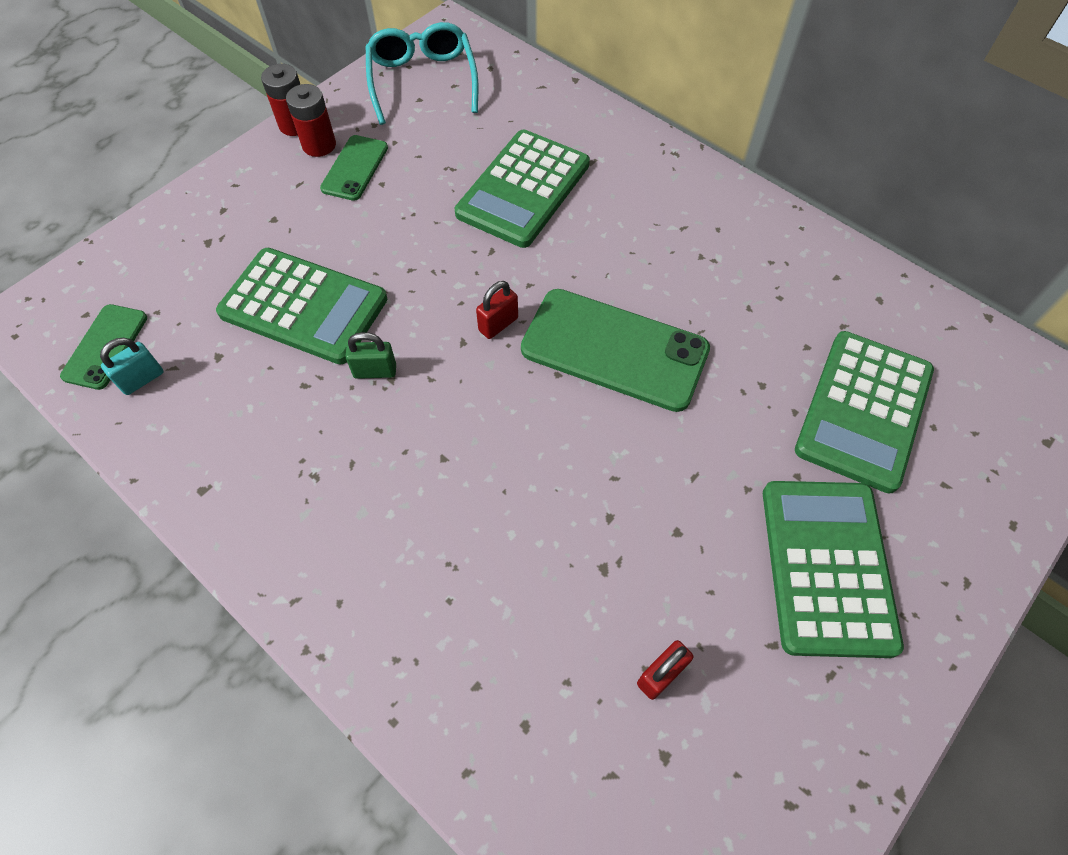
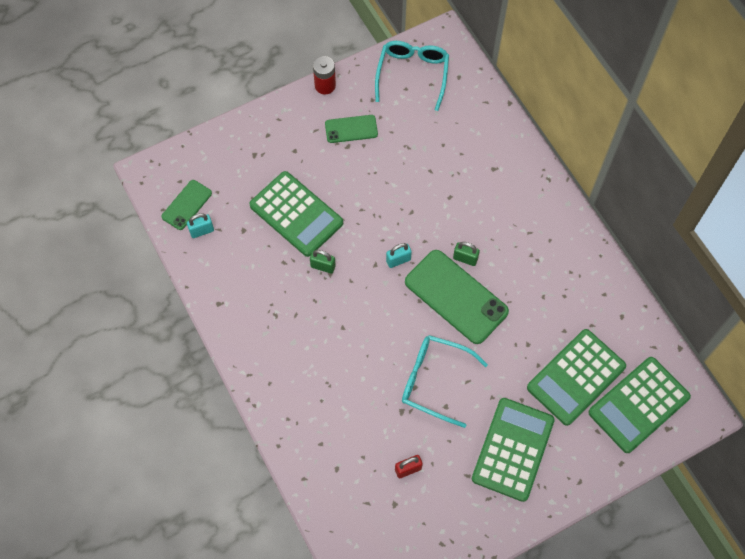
camera: 20 degrees right, 5 degrees up
red battery [286,84,336,157] -> none
green phone [320,135,388,201] -> green phone turned 45 degrees clockwise [325,115,378,143]
green calculator [455,130,590,248] -> green calculator moved to [588,357,691,453]
red padlock [476,281,518,339] -> turquoise padlock [386,243,412,268]
none -> turquoise glasses [402,335,488,428]
none -> green padlock [453,242,480,266]

